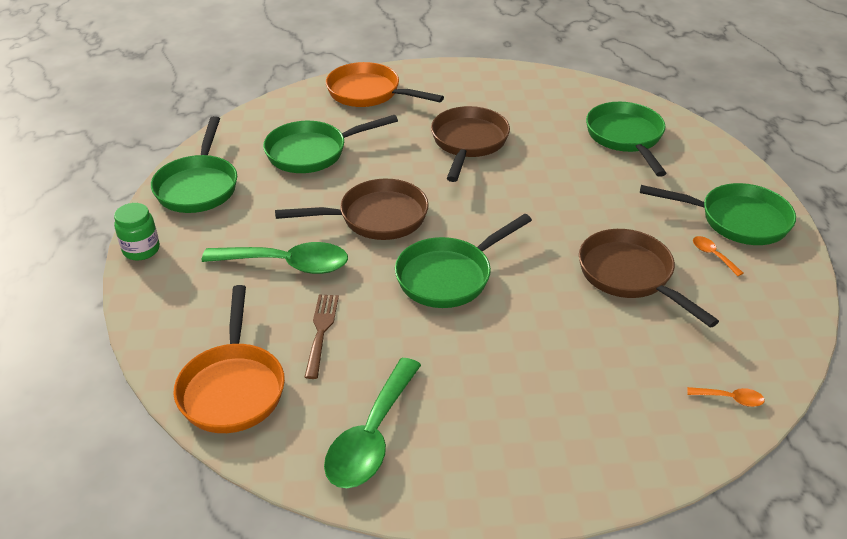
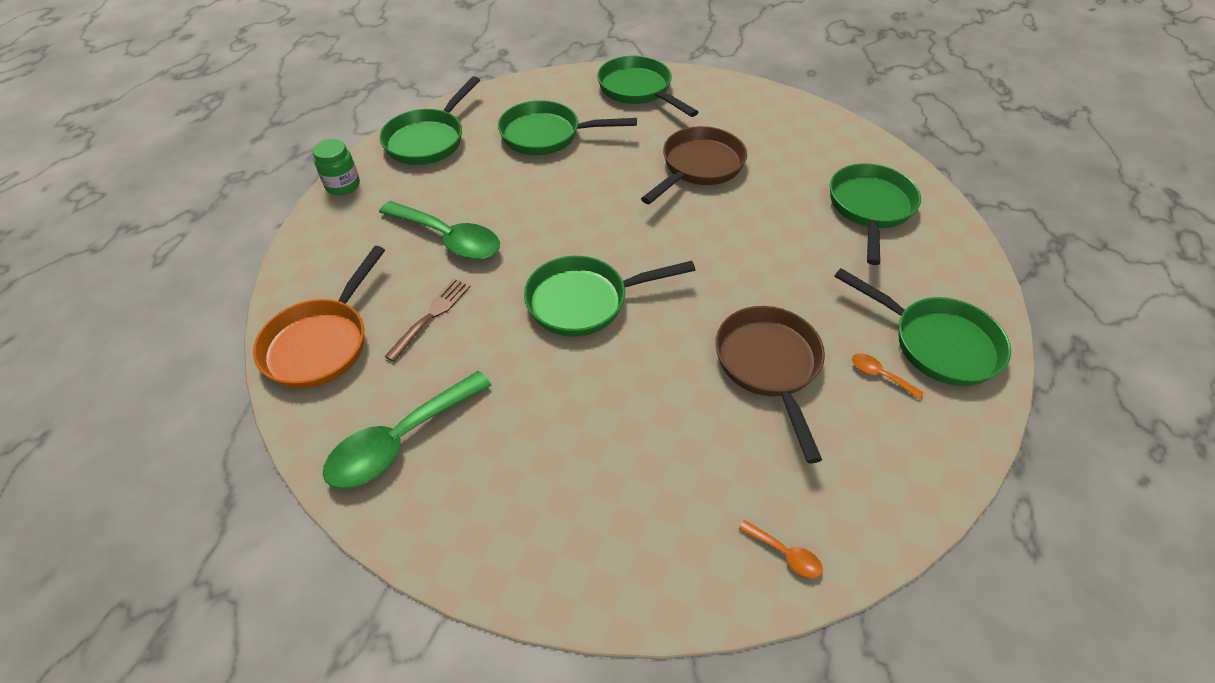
camera: 25 degrees right, 10 degrees up
brown pan [275,179,429,240] -> none
orange pan [326,62,444,107] -> green pan [597,56,698,117]
orange spoon [693,236,743,276] -> orange spoon turned 45 degrees counterclockwise [852,353,924,399]

